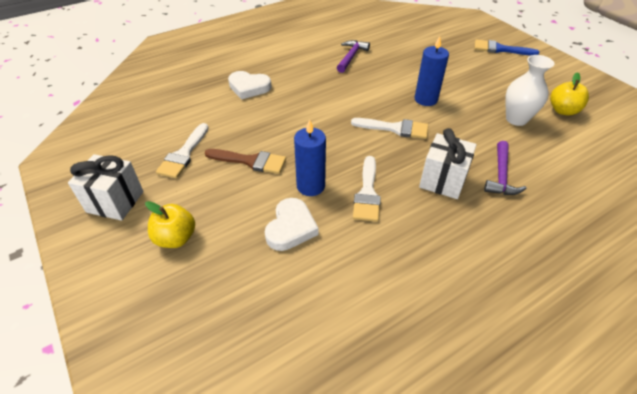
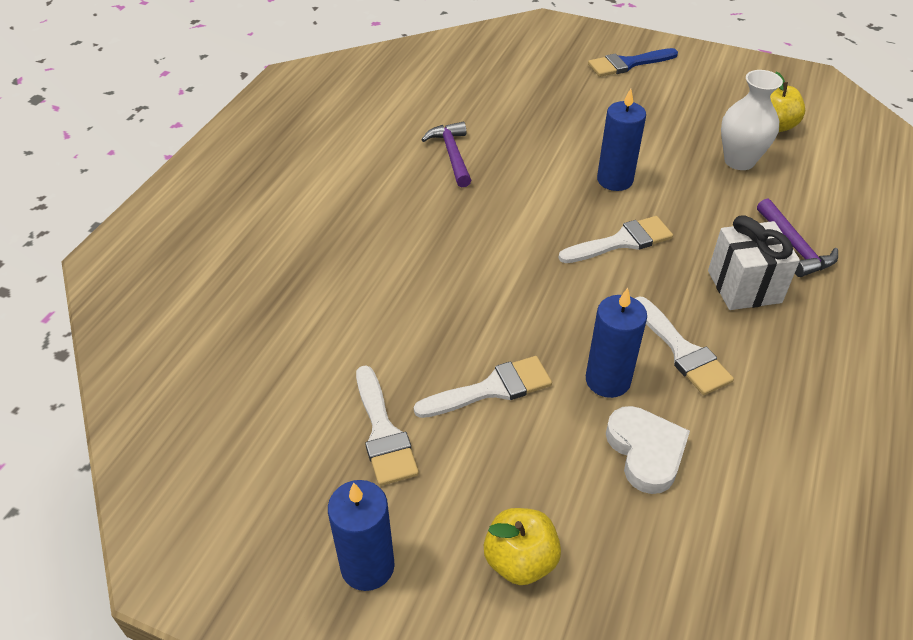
camera: 35 degrees left, 0 degrees up
white gift [68,154,144,221] -> blue candle [328,480,395,591]
brown brush [205,149,286,174] -> white brush [414,356,552,418]
white heart [228,71,272,100] -> none

